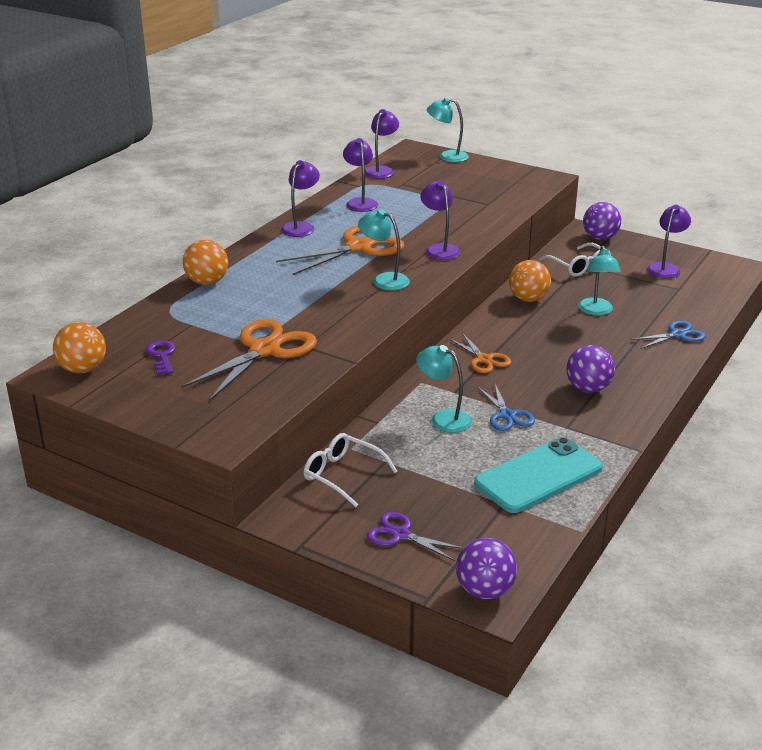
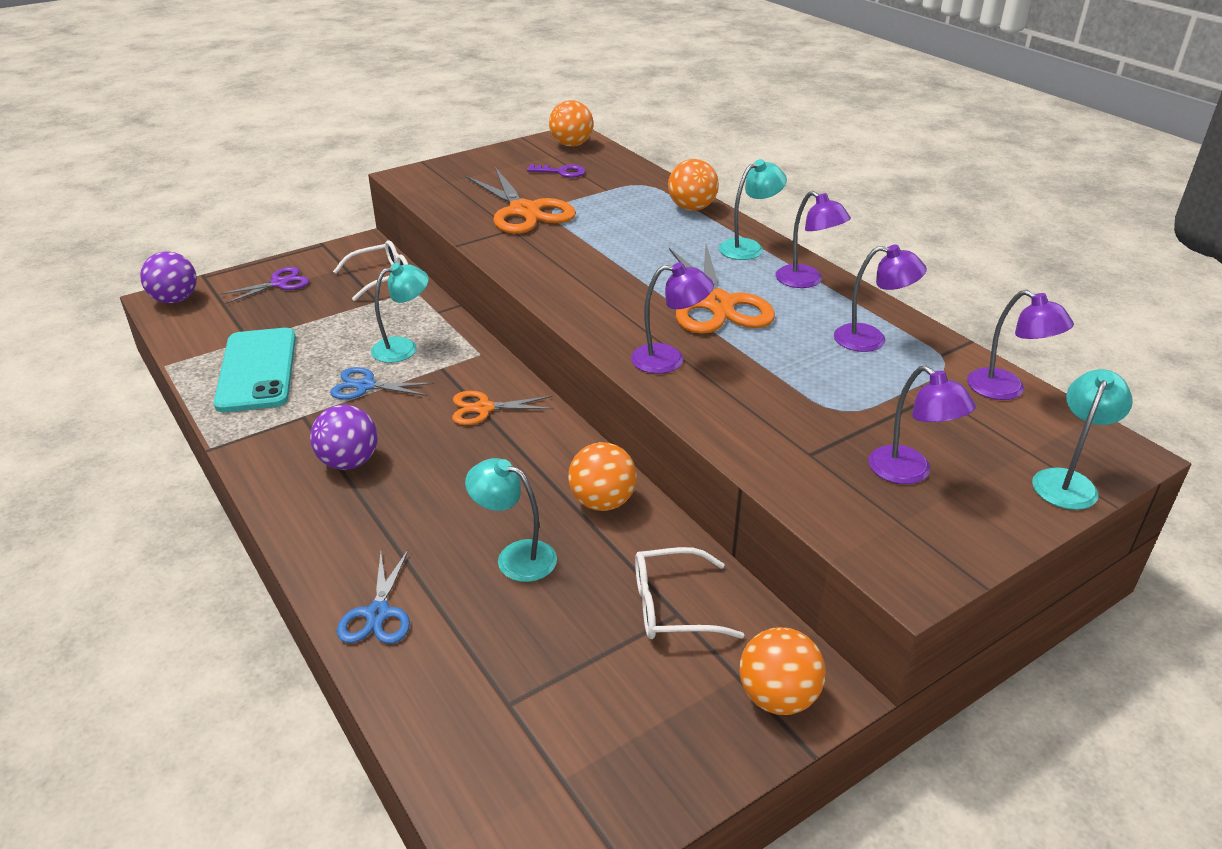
camera: 115 degrees right, 5 degrees up
turquoise lamp [358,209,410,290] -> turquoise lamp moved to [719,159,787,260]
purple ball [583,202,621,240] -> orange ball [739,627,826,715]
purple lamp [647,205,691,278] -> purple lamp moved to [868,366,976,484]

